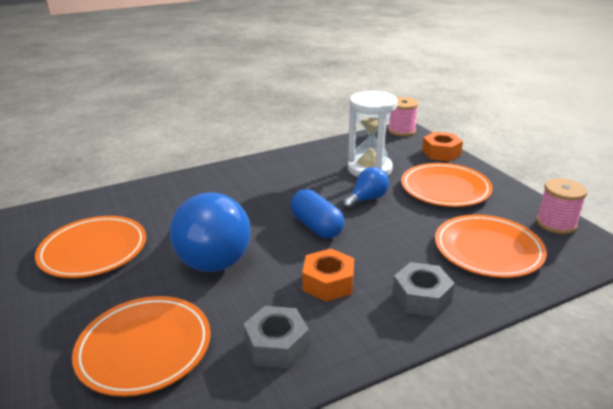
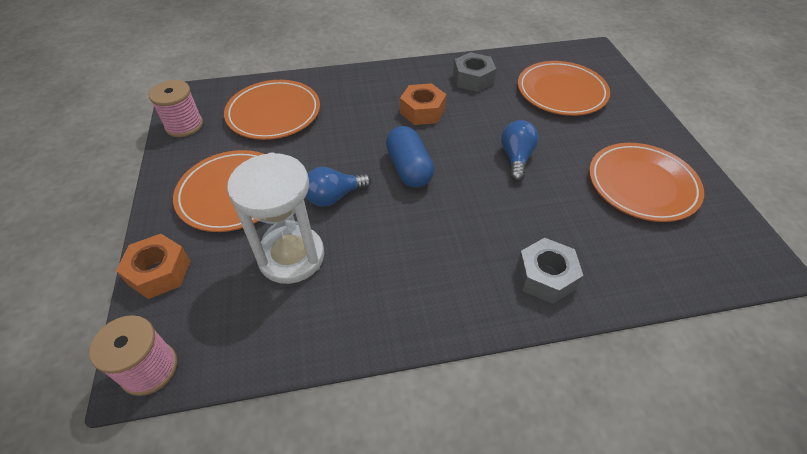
camera: 165 degrees left, 20 degrees up
blue light bulb [170,192,251,272] -> blue light bulb [501,120,539,181], size x0.50
grey nut [392,262,455,317] -> grey nut moved to [517,238,583,304]

